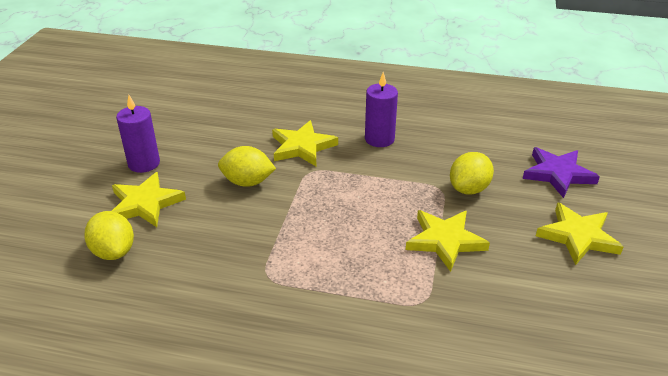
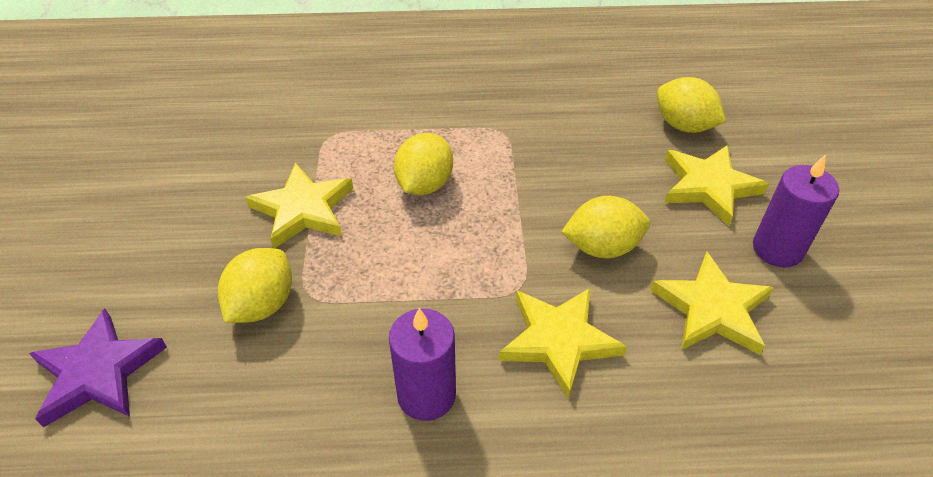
camera: 165 degrees right, 10 degrees up
yellow star [536,202,624,265] -> yellow star moved to [650,252,774,355]
none -> yellow lemon [394,133,453,195]

